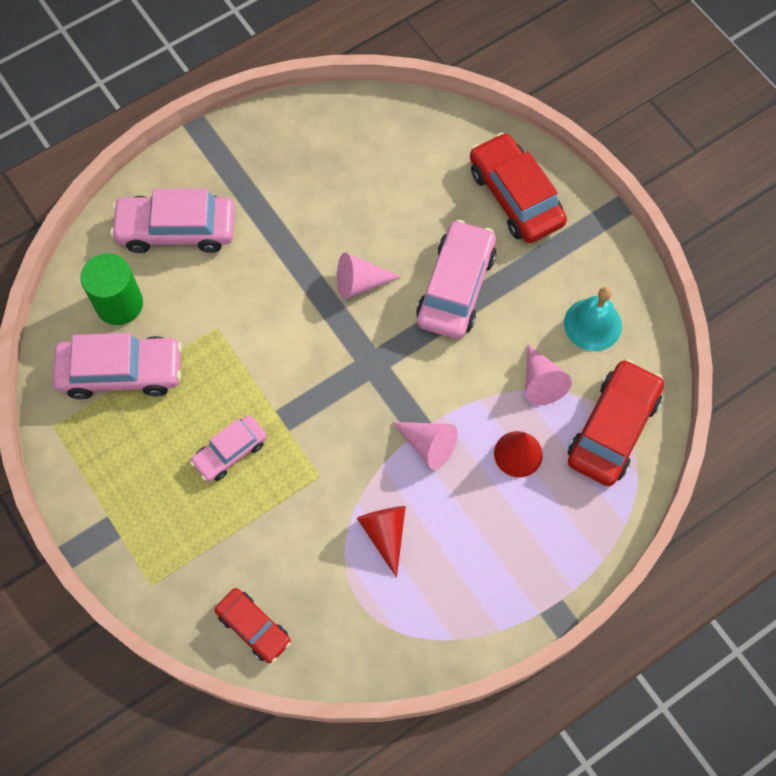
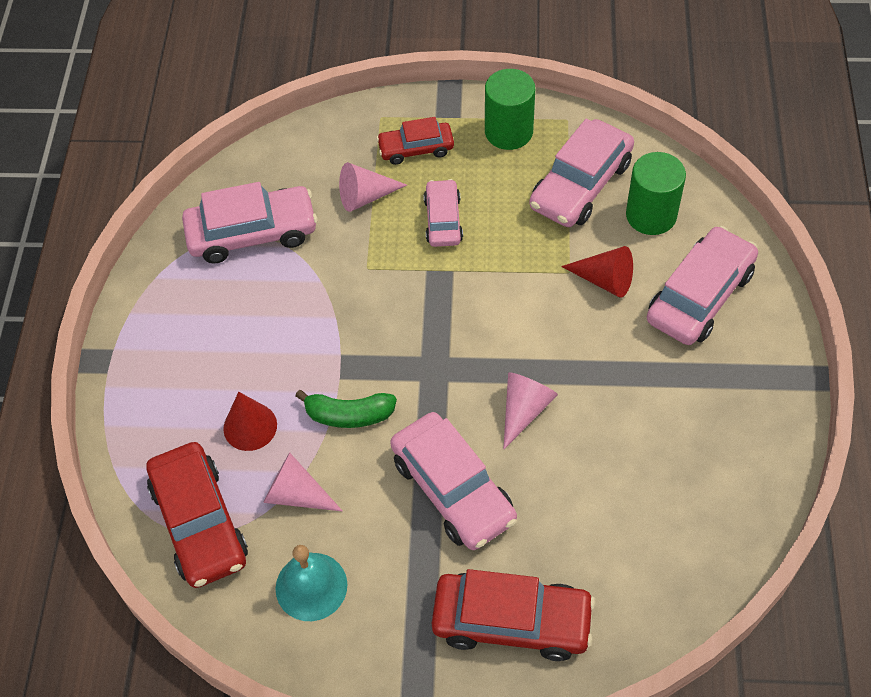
camera: 130 degrees right, 10 degrees down
red car [214,588,291,663] -> red car moved to [376,117,454,165]
red cone [357,506,406,578] -> red cone moved to [561,246,633,298]
pink cone [392,422,457,470] -> pink cone moved to [339,162,407,212]
none -> pink car [182,182,317,263]
none -> green banana [295,390,397,428]
none -> green cylinder [485,69,535,150]

